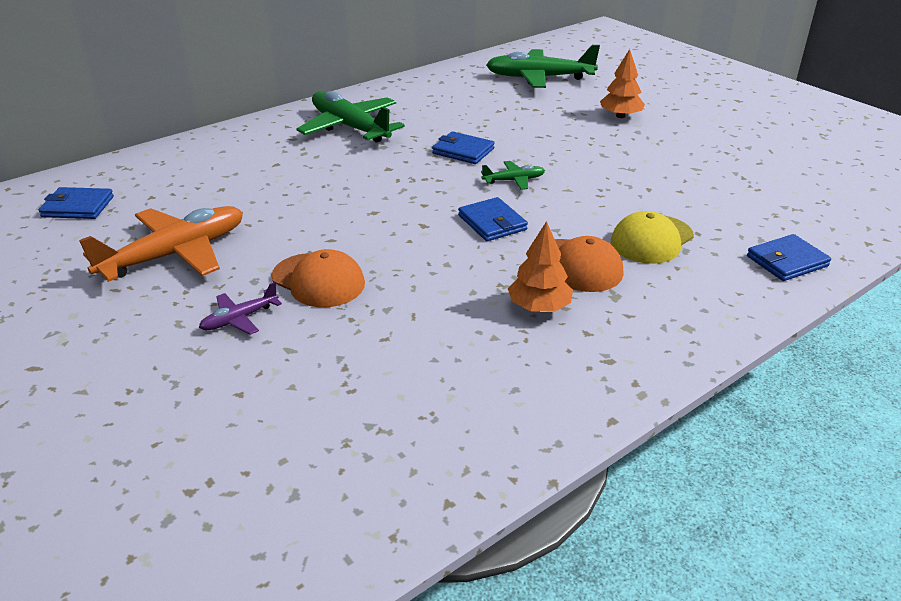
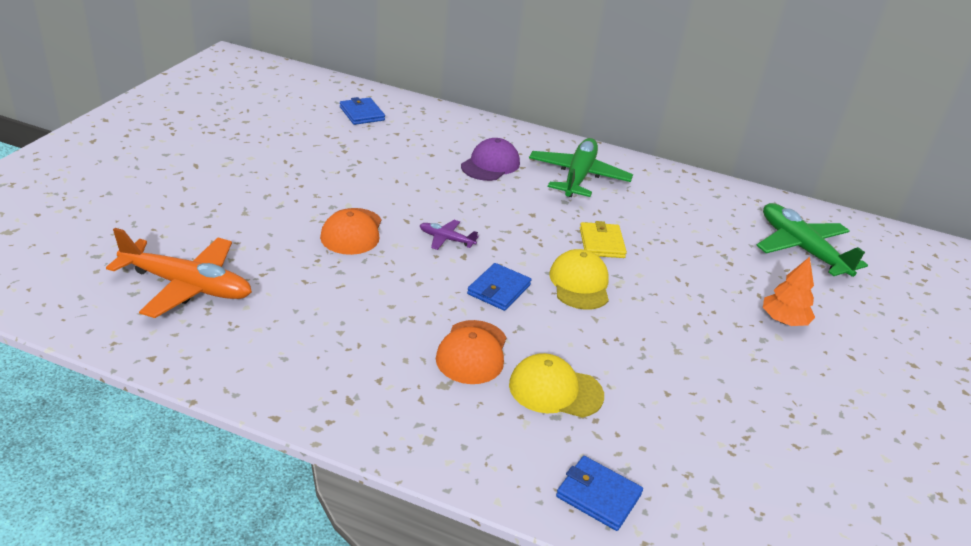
camera: 55 degrees right, 0 degrees up
orange plane [79,206,243,282] -> orange plane moved to [106,228,252,318]
purple plane [199,282,282,335] -> purple plane moved to [420,220,479,250]
blue wallet [432,131,495,164] -> yellow wallet [580,221,627,258]
green plane [481,161,545,190] -> yellow cap [549,249,609,310]
orange tree [508,221,573,312] -> none
none -> purple cap [461,138,520,181]

